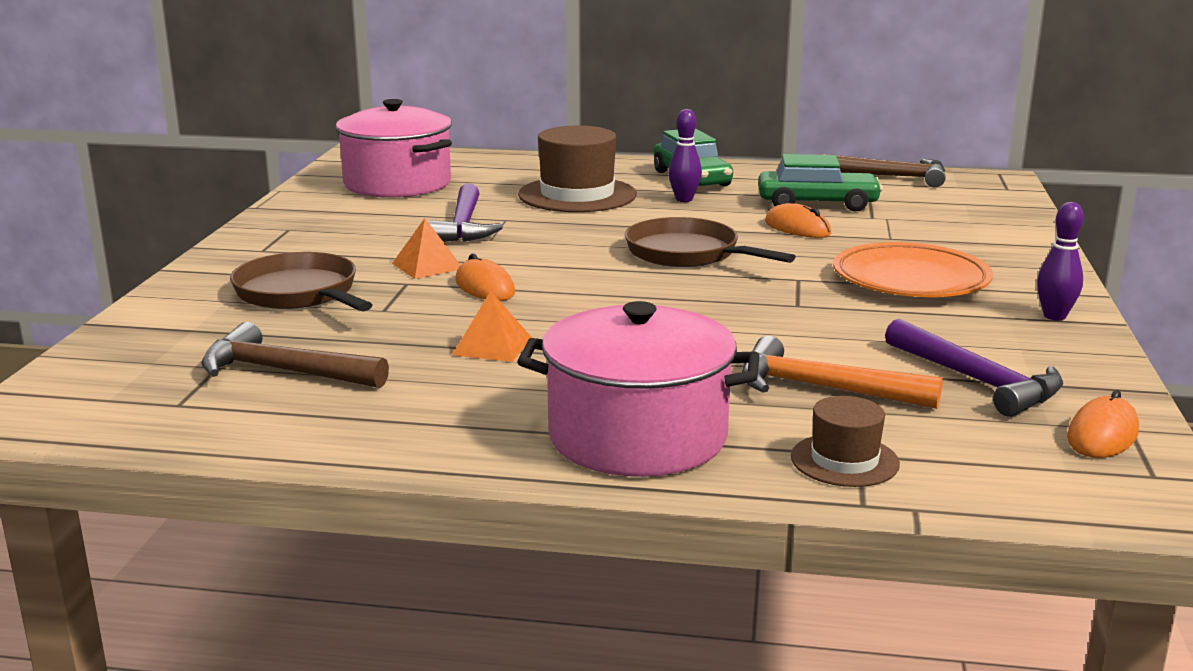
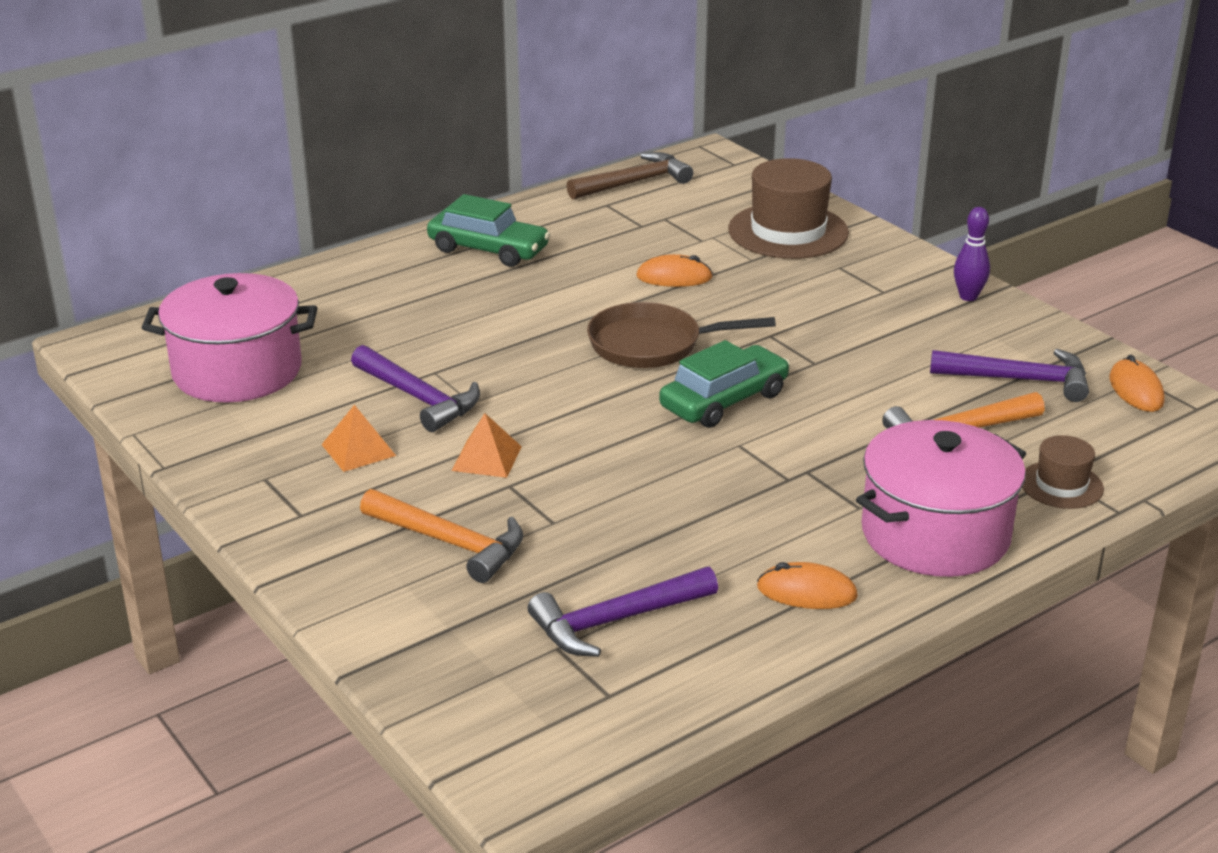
camera: 45 degrees left, 10 degrees up
brown hammer [201,322,389,388] -> purple hammer [528,567,718,657]
brown pan [230,252,372,311] -> orange hammer [360,489,523,583]
orange pyramid [452,291,532,362] -> orange pyramid moved to [321,405,396,472]
orange mouse [455,254,515,301] -> orange mouse moved to [757,562,858,609]
brown hat [518,126,637,212] -> brown hat moved to [728,158,849,259]
purple bowling pin [668,109,702,202] -> none
green car [758,154,883,212] -> green car moved to [659,340,790,428]
orange plate [833,242,993,297] -> none

